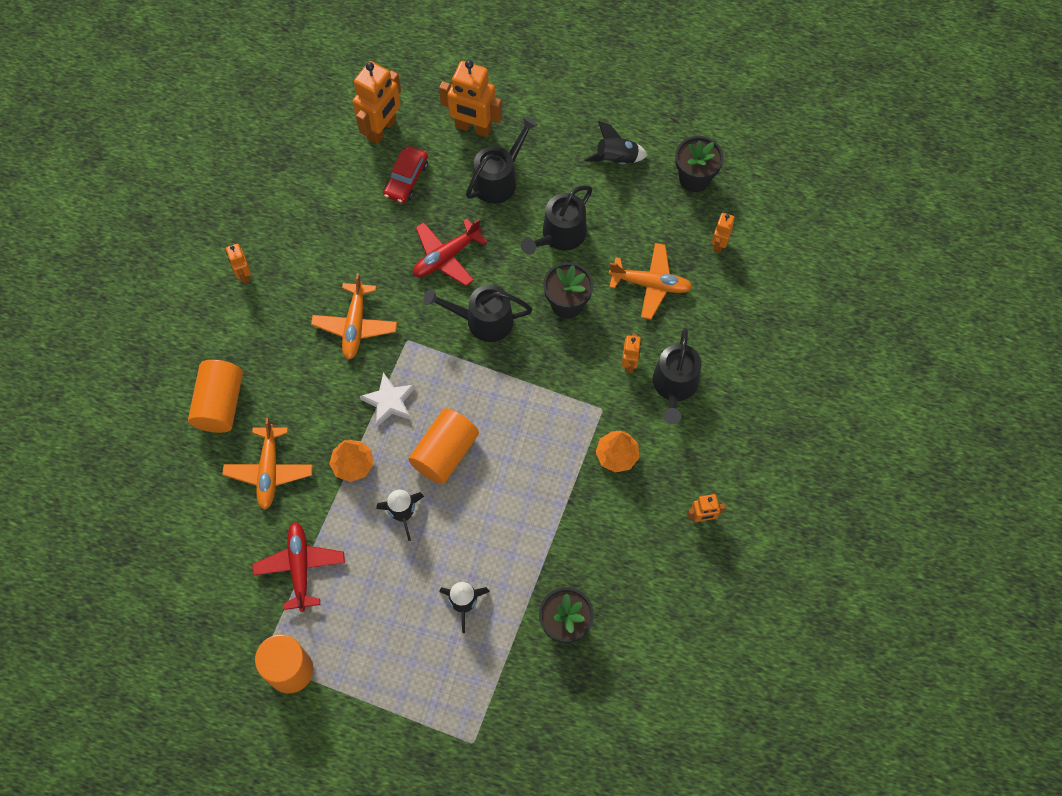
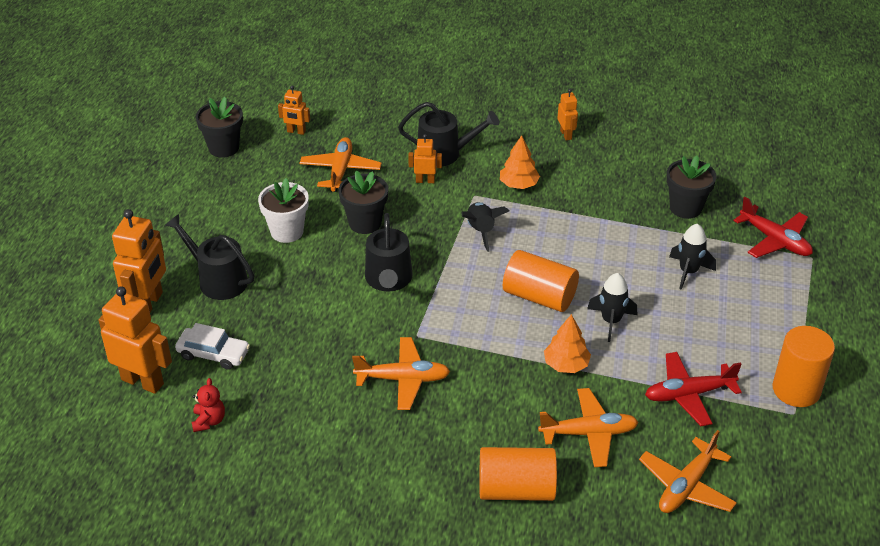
camera: 95 degrees left, 25 degrees down
orange robot [226,244,251,283] -> none
white star [360,372,415,427] -> none
red car [383,146,428,203] -> white car [175,323,250,370]
red plane [413,219,488,286] -> red plane moved to [733,197,813,258]
black watering can [521,185,592,255] -> white flower pot [258,178,309,243]
black rocket [584,121,648,164] -> black rocket moved to [461,202,509,252]
none -> red teddy bear [192,378,225,432]
none -> orange plane [639,430,737,513]

